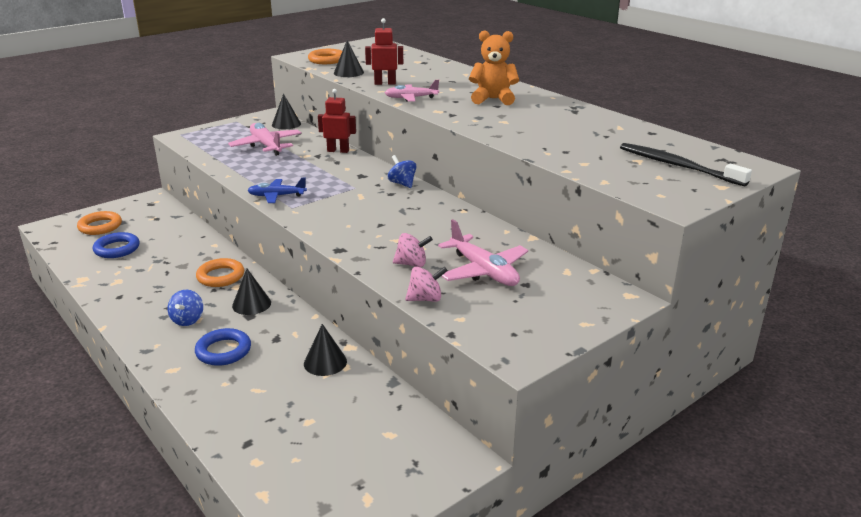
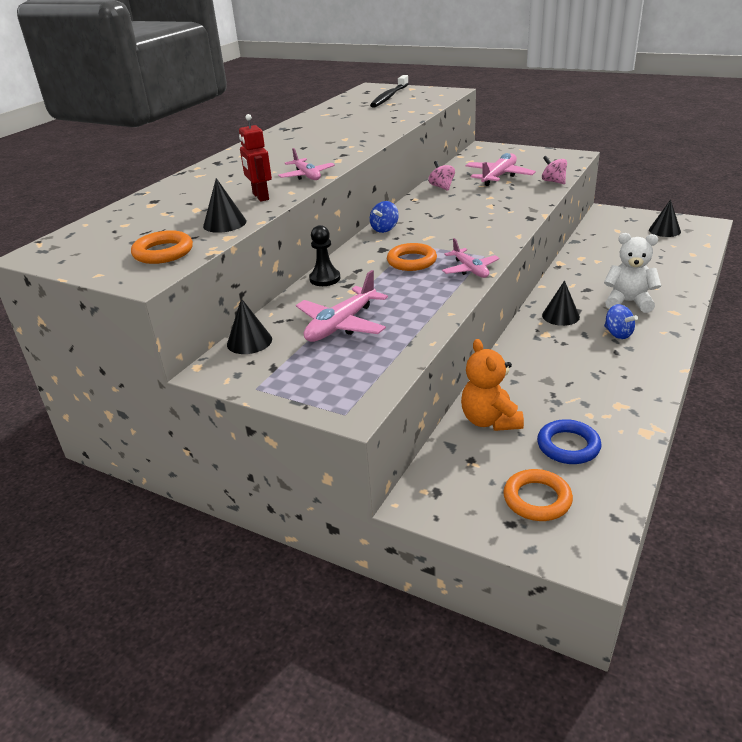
camera: 110 degrees left, 5 degrees up
blue spinning top [168,290,203,326] -> blue spinning top turned 75 degrees clockwise [604,304,638,339]
blue ring [195,328,251,366] -> white teddy bear [604,233,661,313]
orange ring [196,258,244,287] -> orange ring moved to [387,243,437,271]
blue plane [247,178,307,203] -> pink plane [442,238,500,278]
black cone [304,324,347,376] -> black cone moved to [649,199,681,237]
red robot [318,89,356,153] -> black pawn [309,225,340,286]
pink spinning top [393,233,433,267] -> pink spinning top moved to [428,161,455,191]
orange teddy bear [469,30,519,105] -> orange teddy bear moved to [461,339,524,431]

